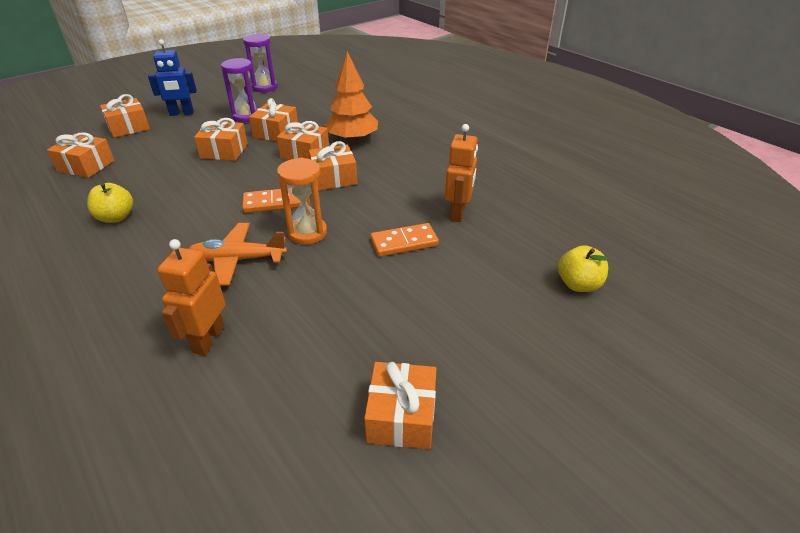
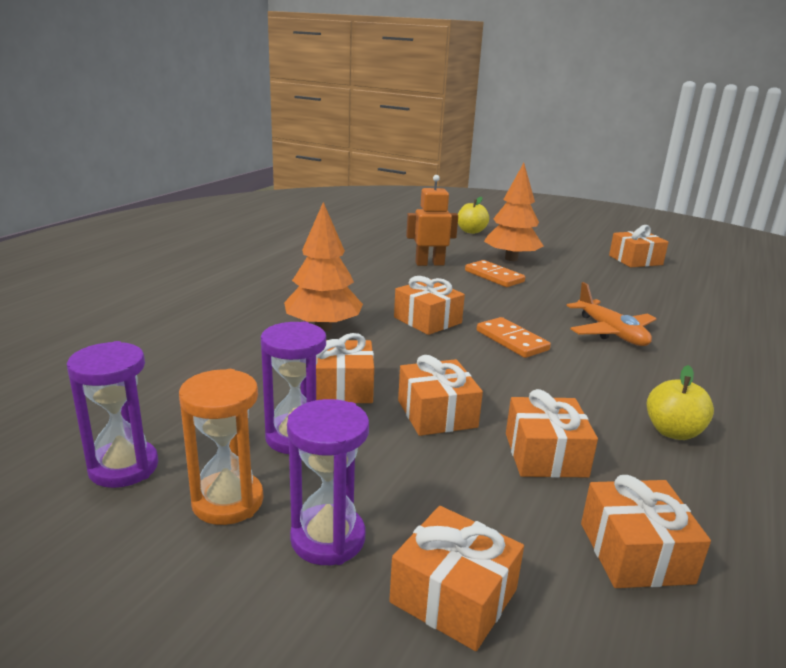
camera: 115 degrees left, 15 degrees down
blue robot [148,39,197,116] -> purple hourglass [287,399,369,565]
orange robot [157,239,226,355] -> none
orange gift [277,121,329,160] -> orange gift moved to [506,389,598,478]
orange hourglass [277,158,327,245] -> orange hourglass moved to [179,369,263,525]
none -> orange tree [484,163,543,261]

